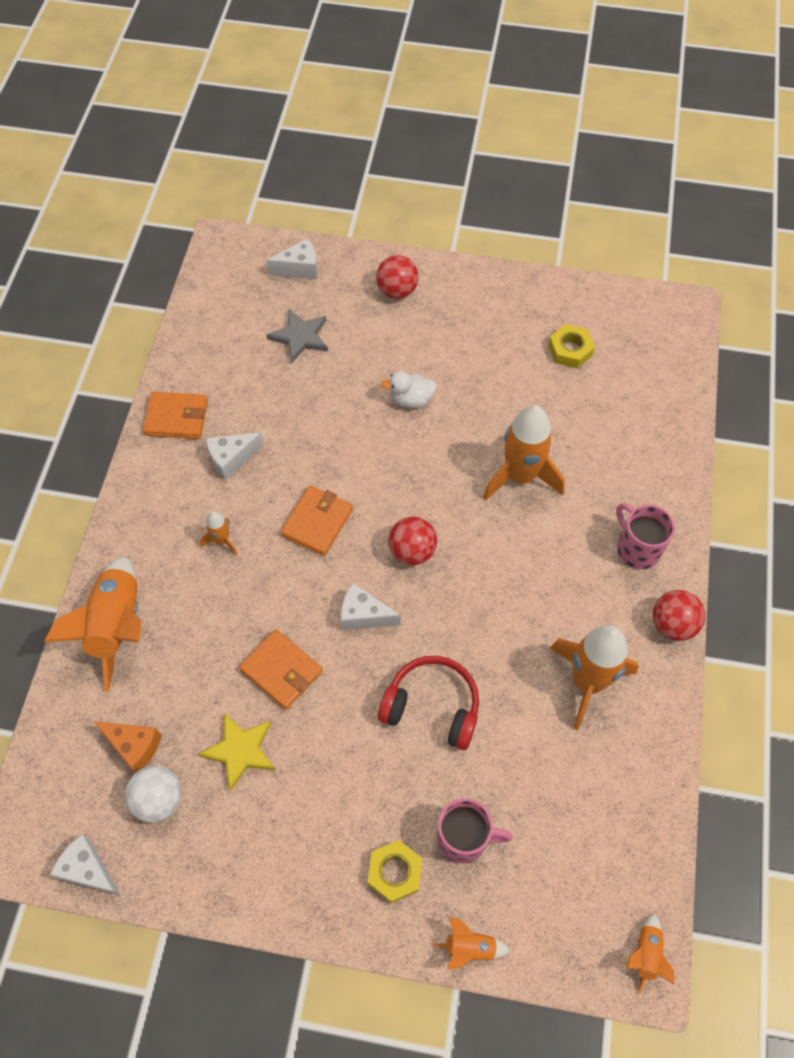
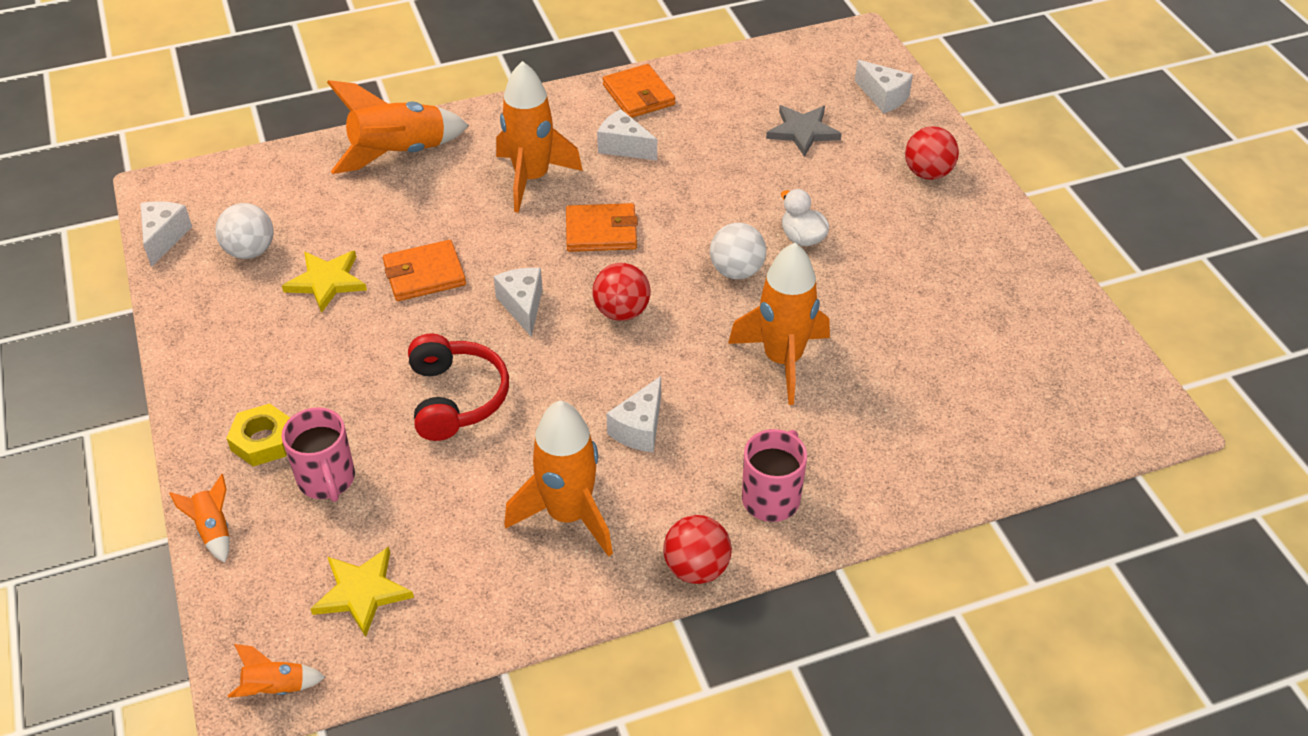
camera: 60 degrees right, 15 degrees down
orange cheese [94,721,162,773] -> none
orange rocket [200,511,237,555] -> orange rocket [496,61,583,213], size x2.15
orange wallet [239,629,323,710] -> orange wallet turned 60 degrees clockwise [383,240,466,301]
yellow nut [548,324,595,368] -> none
none -> yellow star [310,547,414,637]
none -> white cheese [606,376,661,453]
none -> white ball [710,223,766,279]

